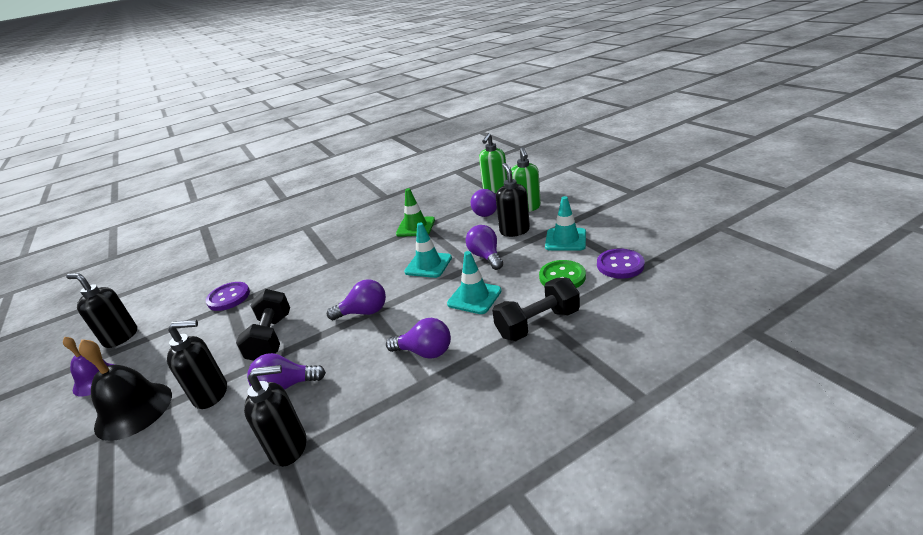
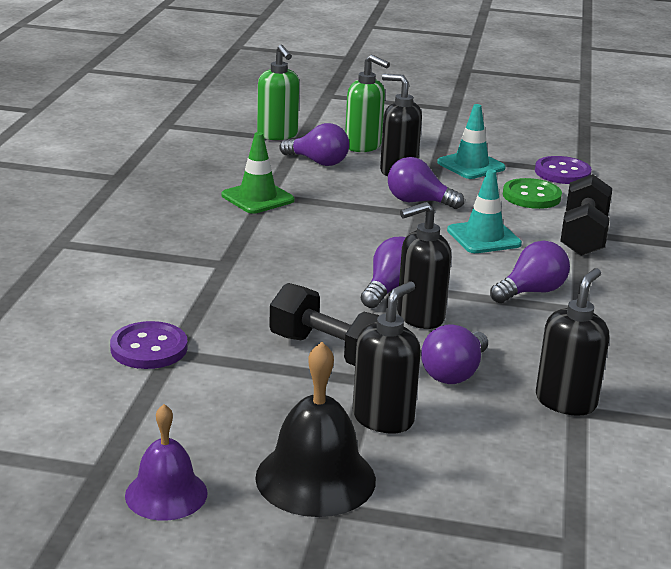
camera: 55 degrees left, 5 degrees down
black soap dispenser [66,273,137,348] -> black soap dispenser moved to [397,202,451,329]
turquoise traffic cone [404,222,452,278] -> none

